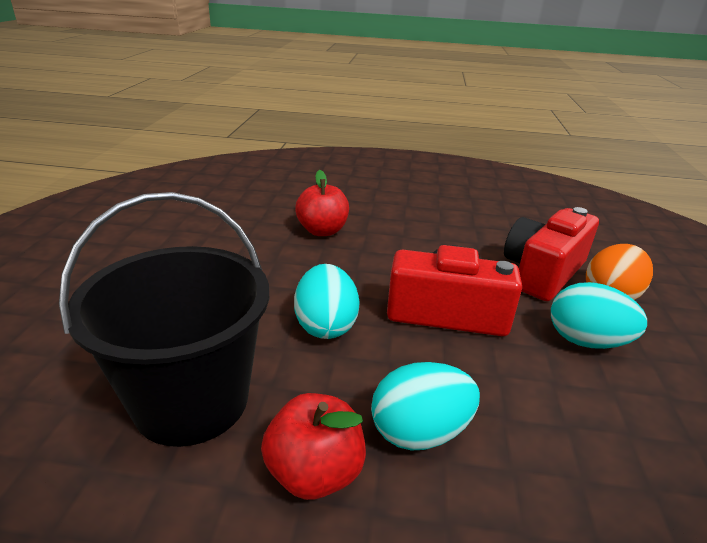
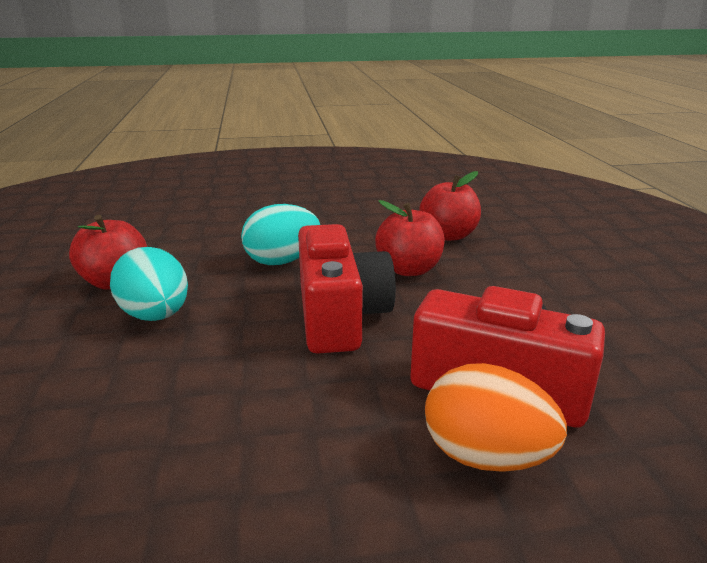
camera: 75 degrees right, 5 degrees down
black bucket [59,192,269,447] -> none
turquoise egg [551,282,647,349] -> none
none -> red apple [375,200,445,276]

